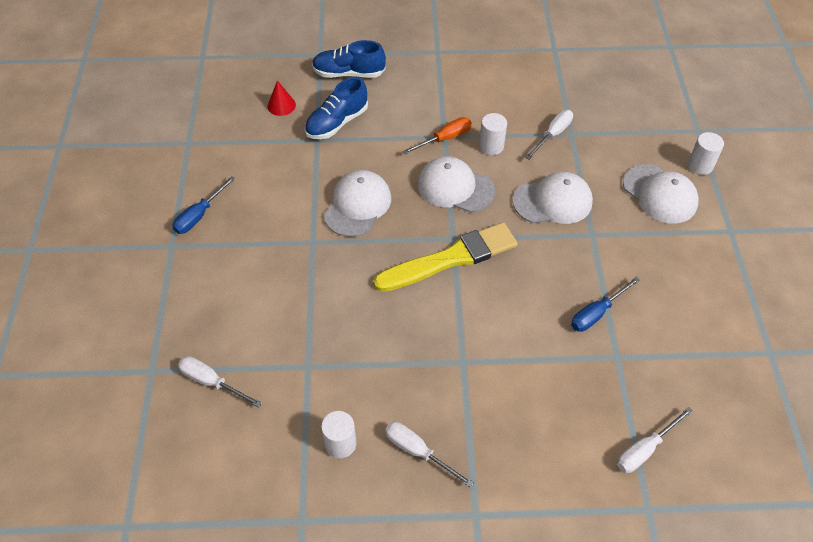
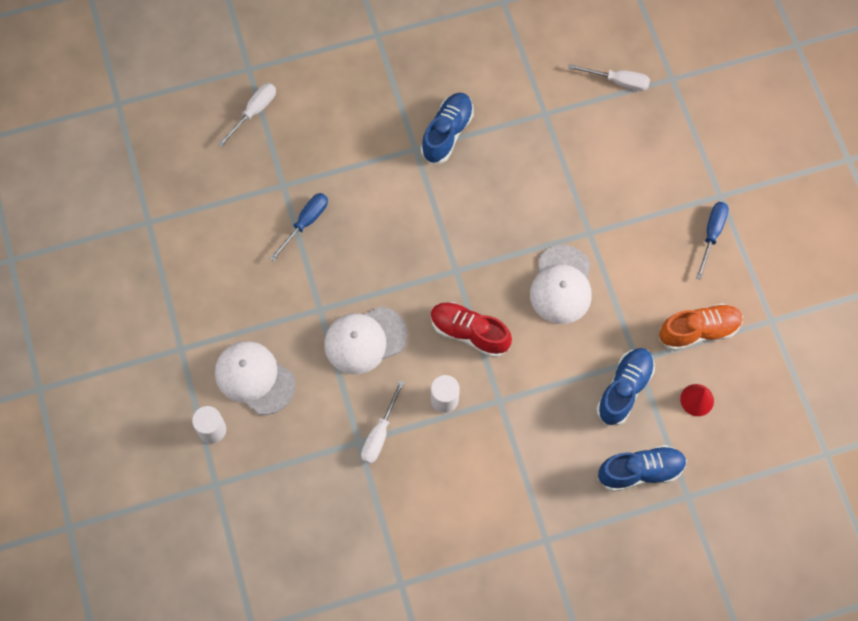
camera: 165 degrees right, 15 degrees up
white cylinder [321,411,357,458] -> none
yellow brush [373,222,518,292] -> none
white screwdriver [385,422,474,487] -> none
orange screwdriver [402,117,472,154] -> none
white cap [418,156,496,213] -> red shoe [430,302,512,358]
none -> blue shoe [421,93,474,164]
none -> orange shoe [659,303,743,351]

